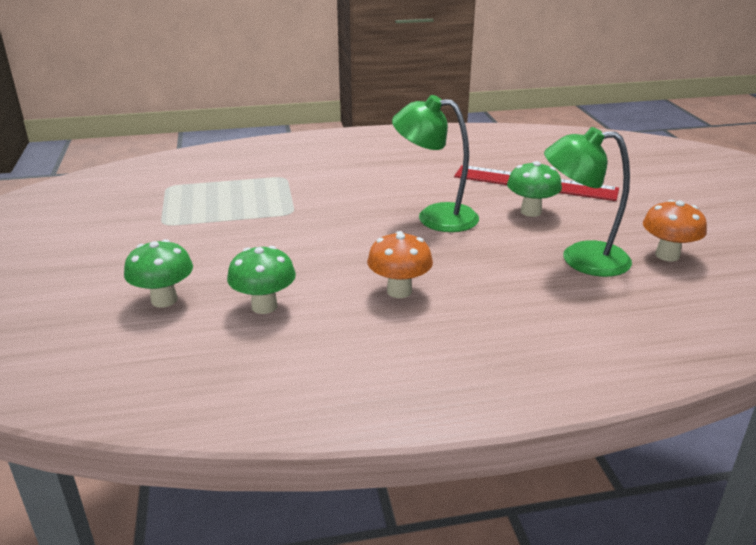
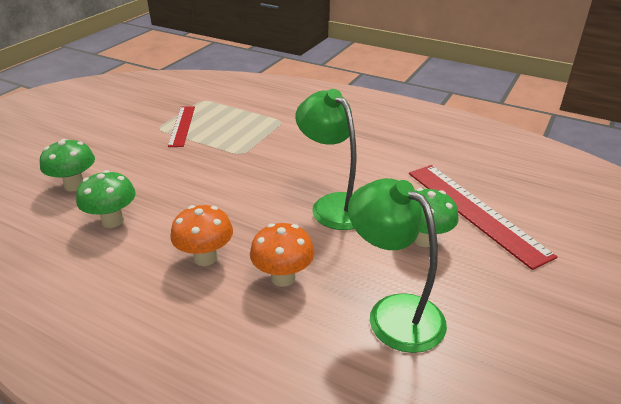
camera: 40 degrees right, 5 degrees up
orange mushroom [643,200,707,262] -> orange mushroom moved to [250,223,314,287]
none -> red ruler [168,106,195,147]

